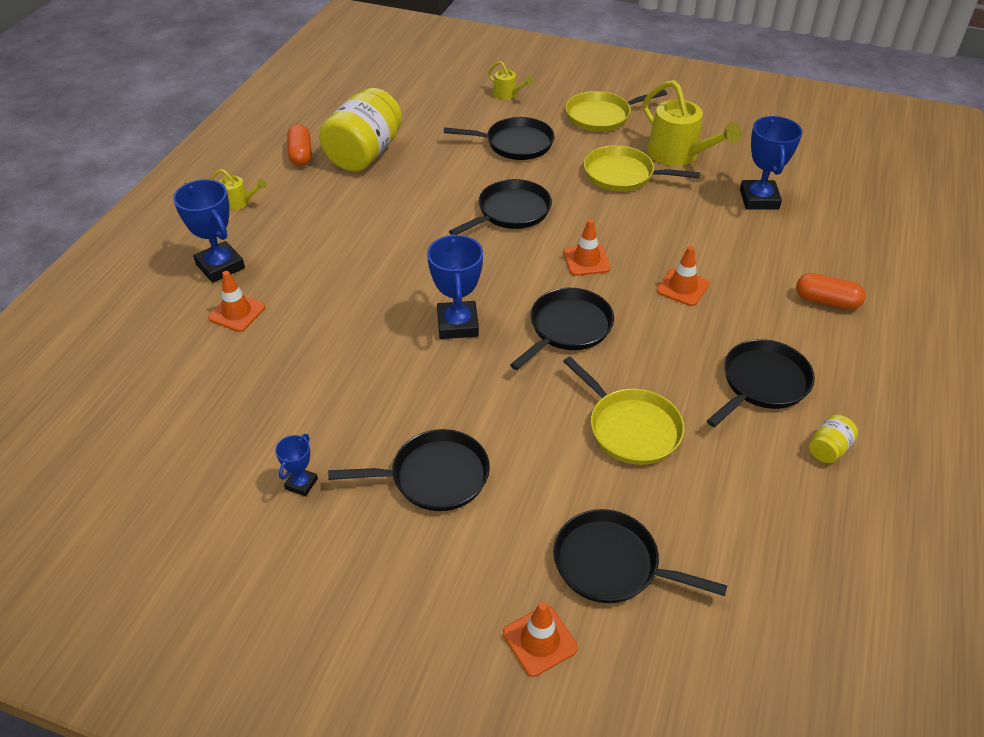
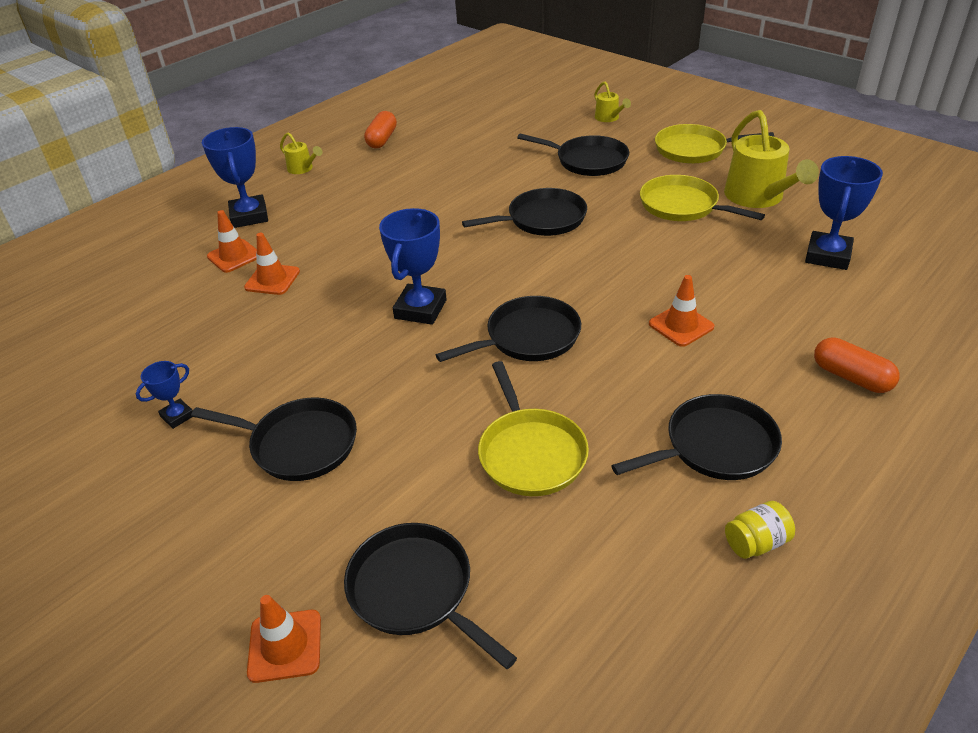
camera: 25 degrees right, 5 degrees down
yellow jar [319,88,402,172] -> none
orange traffic cone [564,219,611,276] -> orange traffic cone moved to [244,232,300,295]

